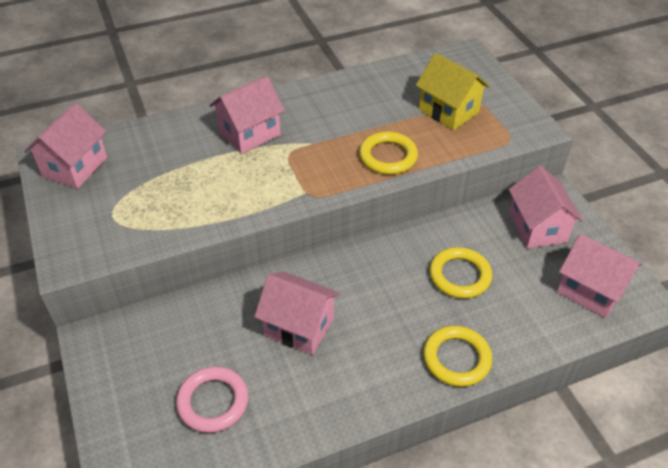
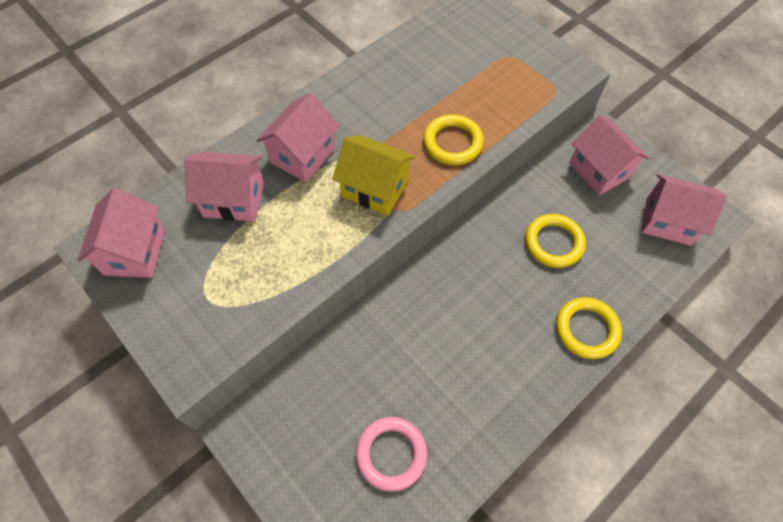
camera: 20 degrees left, 15 degrees up
pink house [254,272,340,355] -> pink house moved to [184,152,264,221]
yellow house [416,53,490,130] -> yellow house moved to [332,135,415,216]

